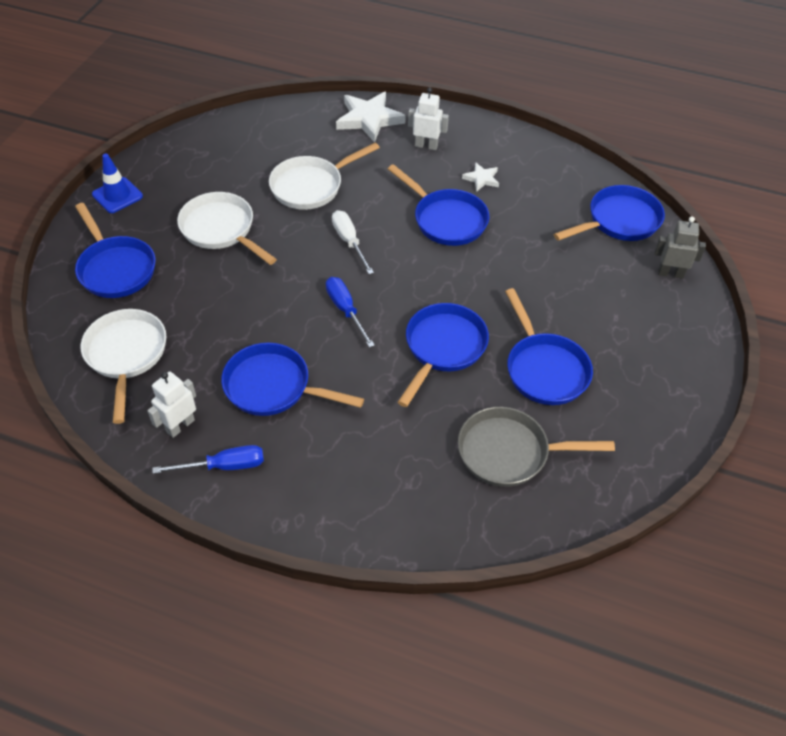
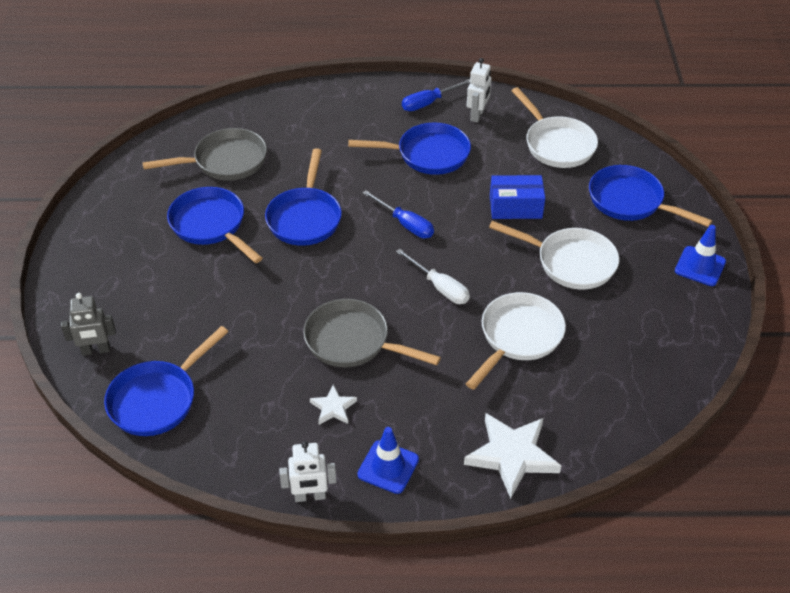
camera: 160 degrees right, 5 degrees down
blue pan [388,164,490,246] -> grey pan [303,299,441,367]
white robot [408,88,449,150] -> white robot moved to [279,441,336,502]
none -> blue traffic cone [357,427,419,494]
none -> blue box [490,175,545,219]

